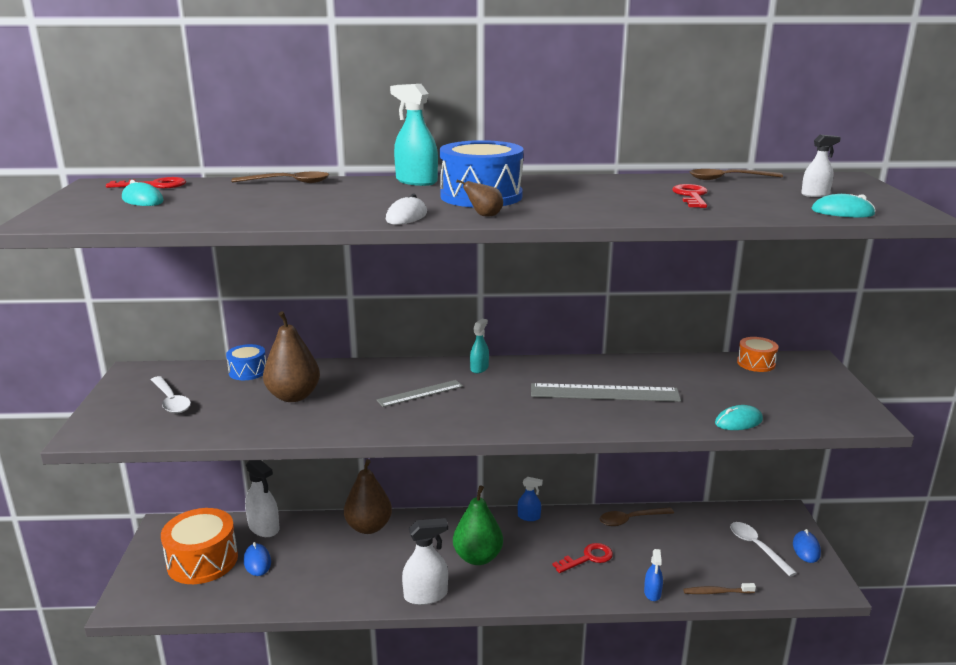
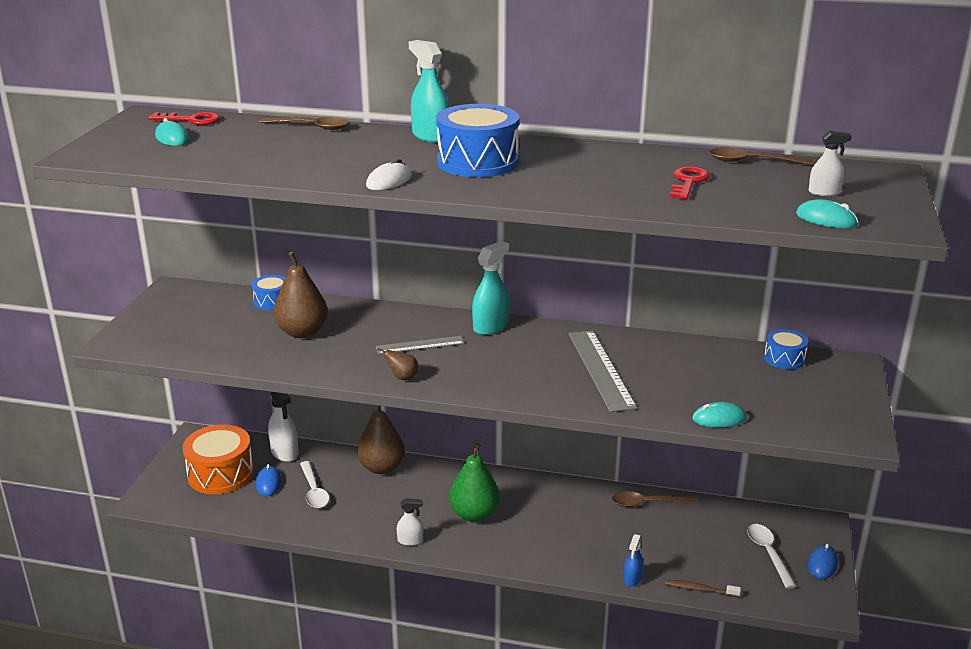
camera: 15 degrees right, 5 degrees up
white spoon [151,376,191,413] -> white spoon moved to [300,461,330,508]
white spray bottle [402,518,448,605] -> white spray bottle [397,498,423,546], size x0.59
brown pear [456,180,503,217] -> brown pear moved to [377,348,419,380]
turquoise spray bottle [470,319,489,373] -> turquoise spray bottle [472,241,509,335], size x1.70
blue spray bottle [518,477,543,521] -> none
grey ruler [531,383,681,402] -> grey ruler turned 60 degrees clockwise [569,330,637,412]
red key [552,543,613,573] -> none
orange drum [737,337,778,372] -> blue drum [764,329,808,369]

